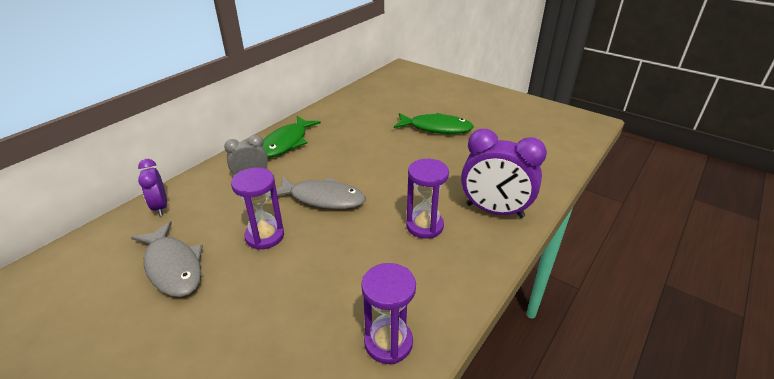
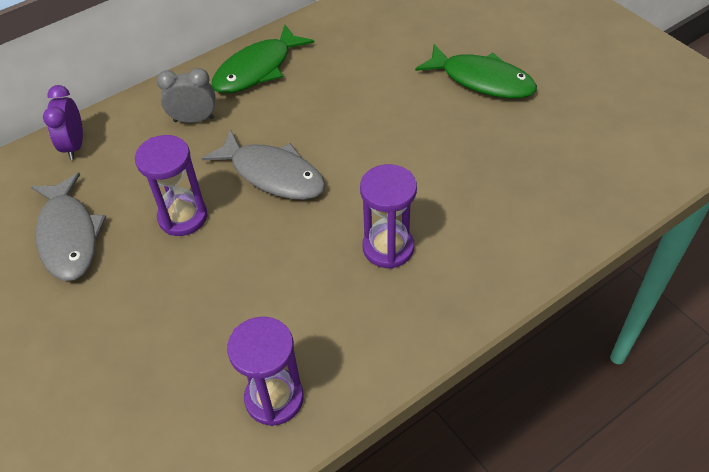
camera: 20 degrees right, 15 degrees up
purple clock [461,129,547,218] -> none

